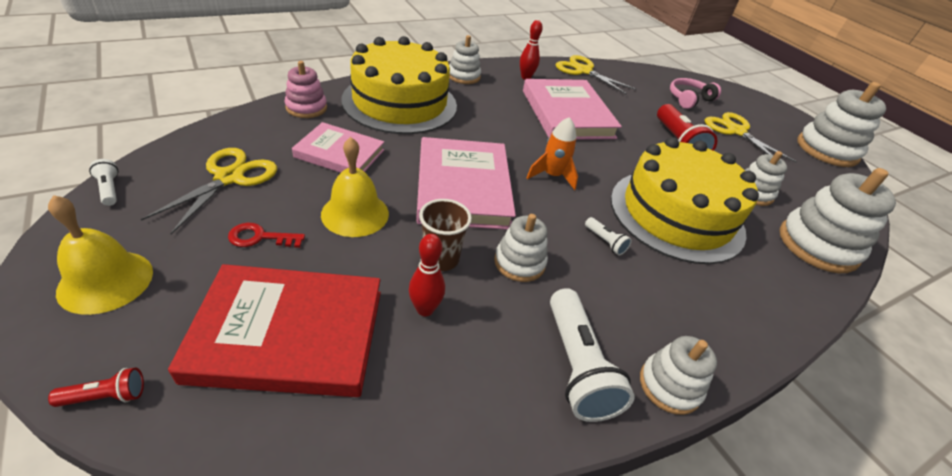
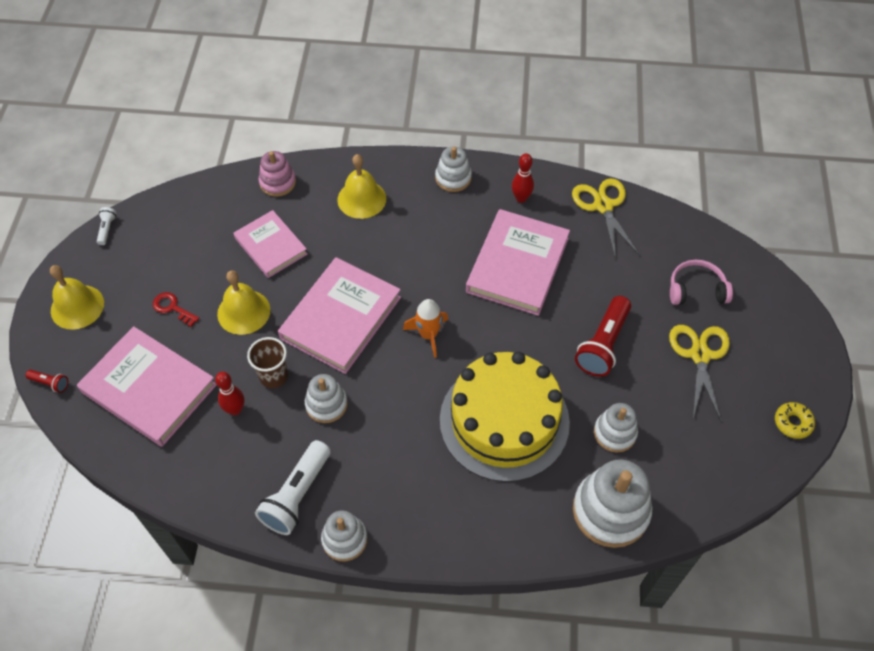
camera: 40 degrees right, 15 degrees up
yellow scissors [141,148,277,234] -> none
red book [168,264,381,397] -> pink book [77,326,217,447]
yellow cake [341,36,457,134] -> yellow bell [337,154,386,219]
white flashlight [585,217,632,255] -> none
white stacking toy [797,82,886,167] -> yellow donut [775,402,815,439]

